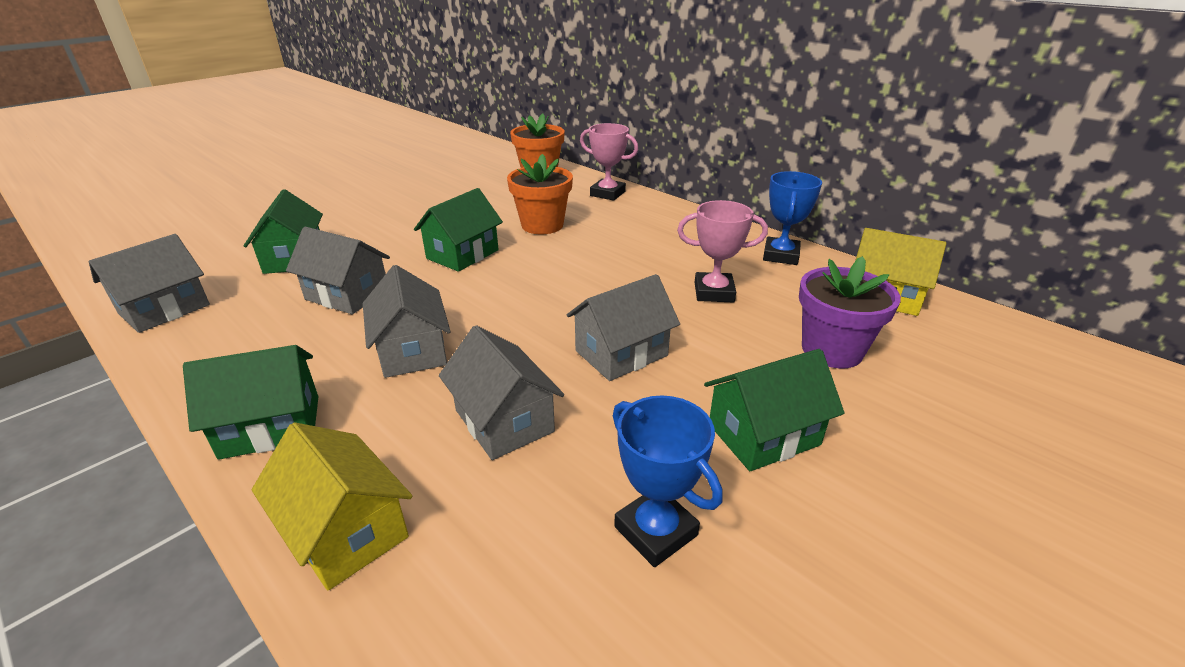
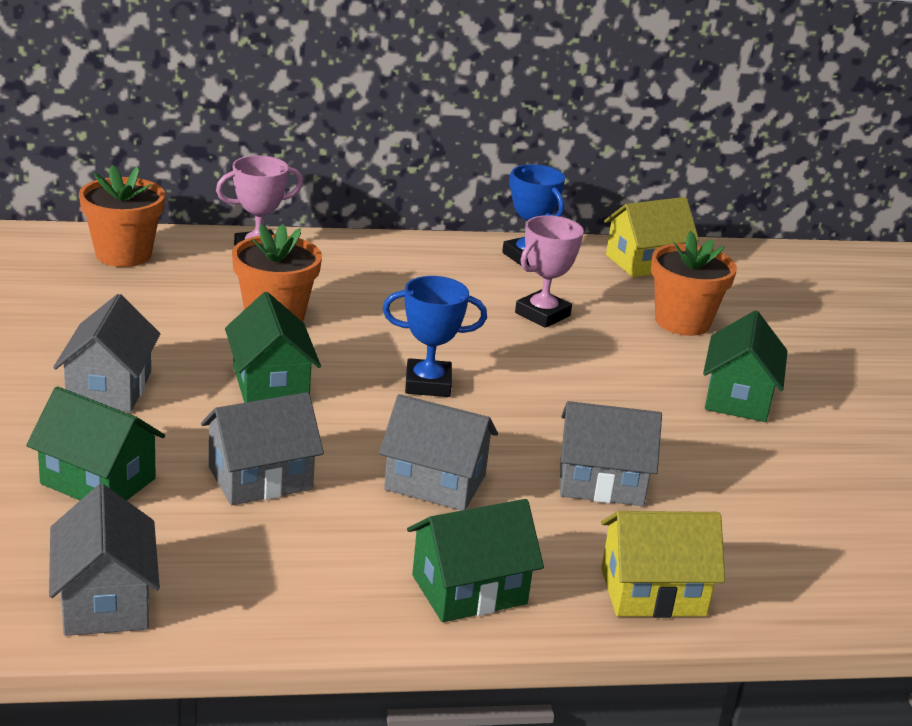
camera: 55 degrees left, 5 degrees down
green house [183,345,319,460] -> green house turned 45 degrees clockwise [407,499,544,622]
grey house [567,274,680,381] -> grey house moved to [53,294,160,412]
blue trophy [613,395,723,567] -> blue trophy moved to [382,276,487,397]
purple flower pot [799,256,901,368] -> orange flower pot [651,231,737,336]

